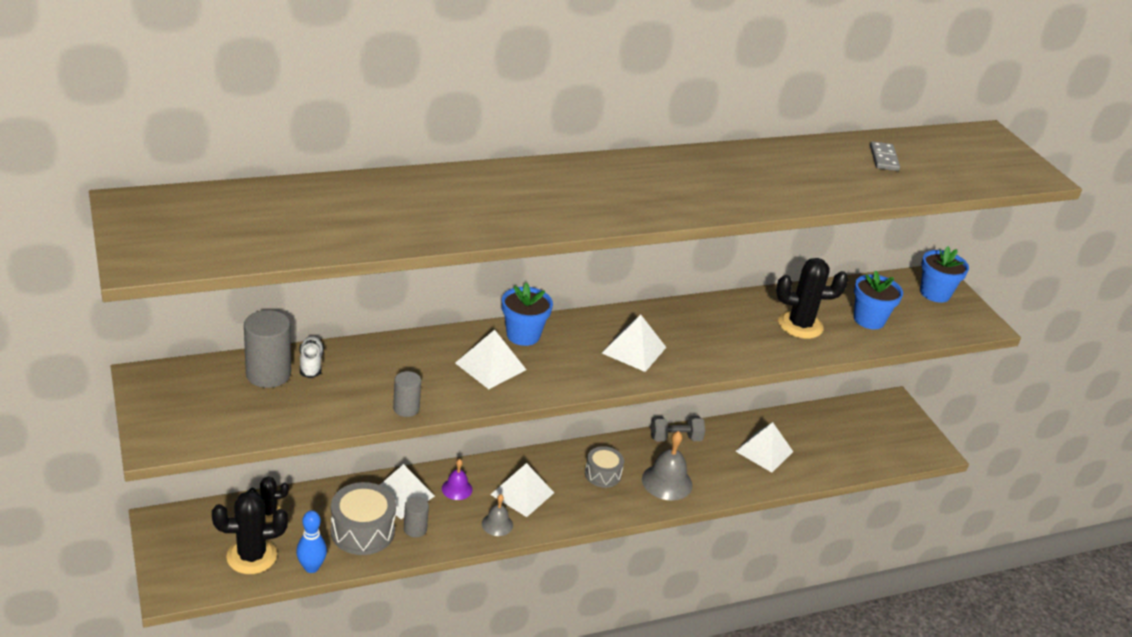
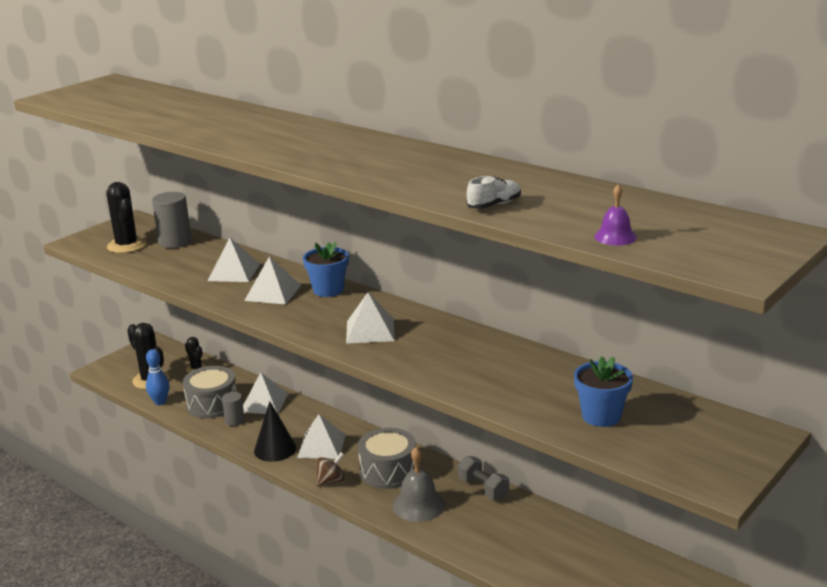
camera: 65 degrees right, 10 degrees down
white shoe [300,336,324,378] -> white shoe moved to [467,176,521,209]
grey cylinder [393,371,421,417] -> none
purple bell [442,459,472,500] -> purple bell moved to [594,185,637,246]
grey bell [482,494,513,536] -> black cone [254,401,296,462]
grey drum [585,446,624,488] -> grey drum [358,428,416,489], size x1.60
white pyramid [735,422,793,472] -> white pyramid moved to [208,238,260,282]
black cactus [776,258,848,339] -> black cactus moved to [107,182,146,253]
grey domino [870,141,900,171] -> none
blue flower pot [920,246,969,303] -> none
none -> brown spinning top [316,452,345,487]

